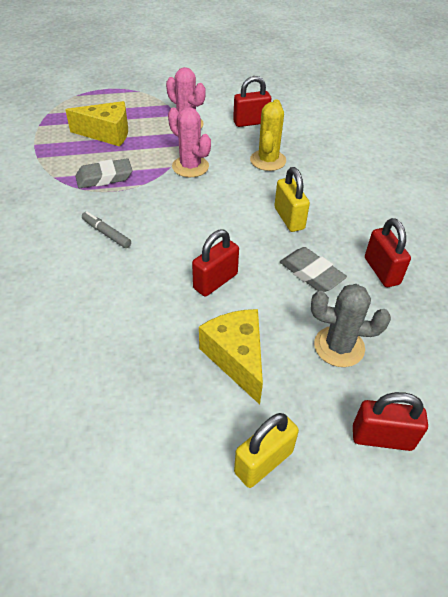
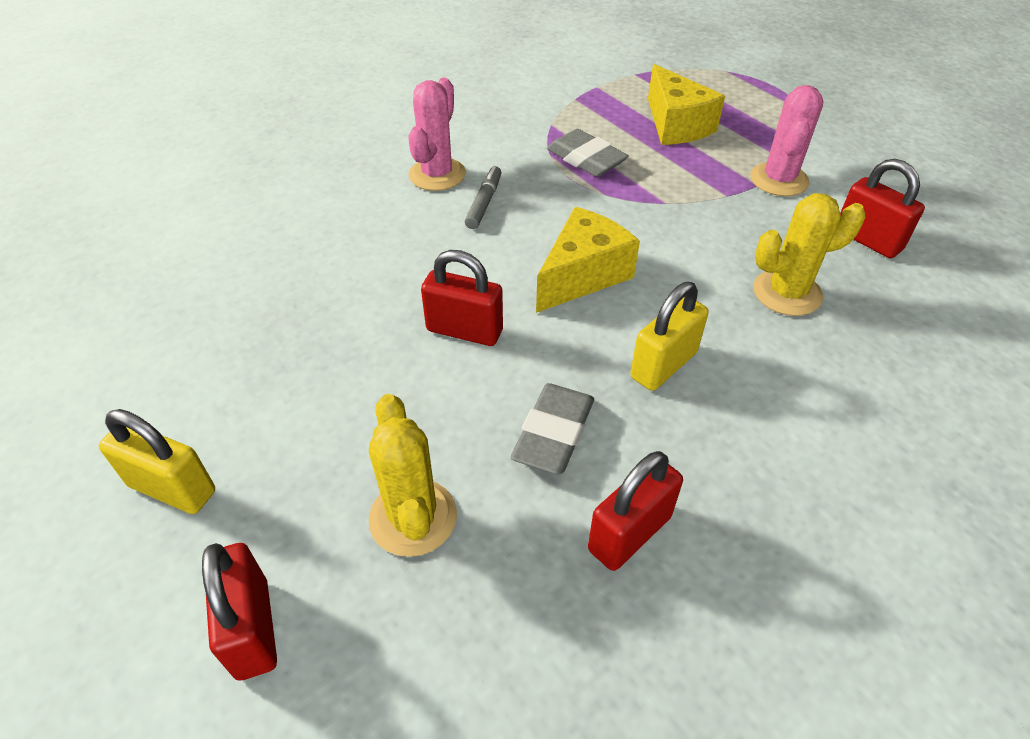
camera: 65 degrees right, 0 degrees up
pink cactus [168,107,211,177] -> pink cactus moved to [408,78,466,191]
yellow cheese [199,309,263,405] -> yellow cheese moved to [536,207,640,313]
grey cactus [311,284,391,367] -> yellow cactus [369,394,457,557]

